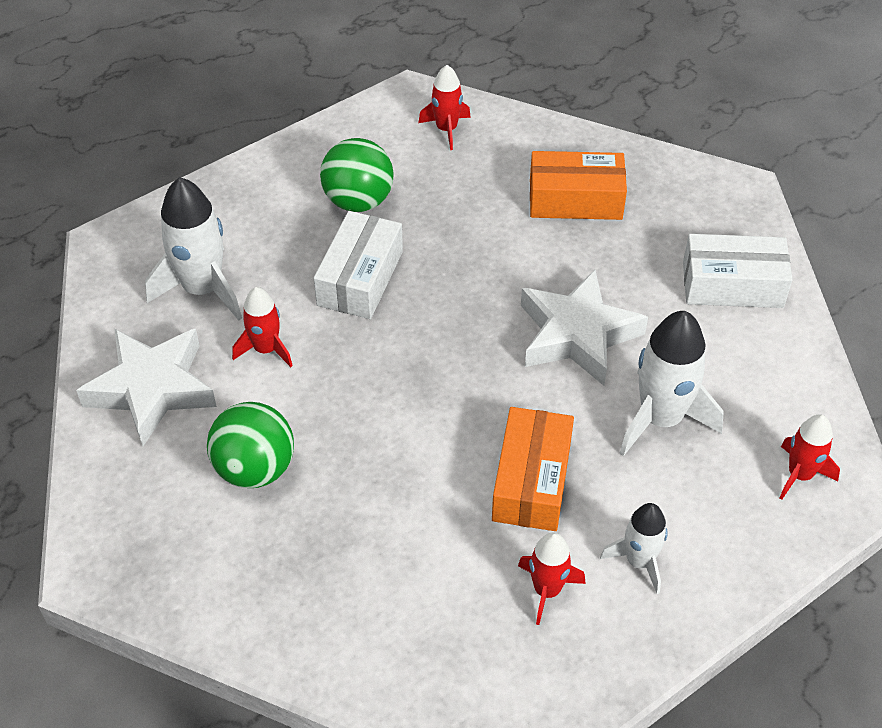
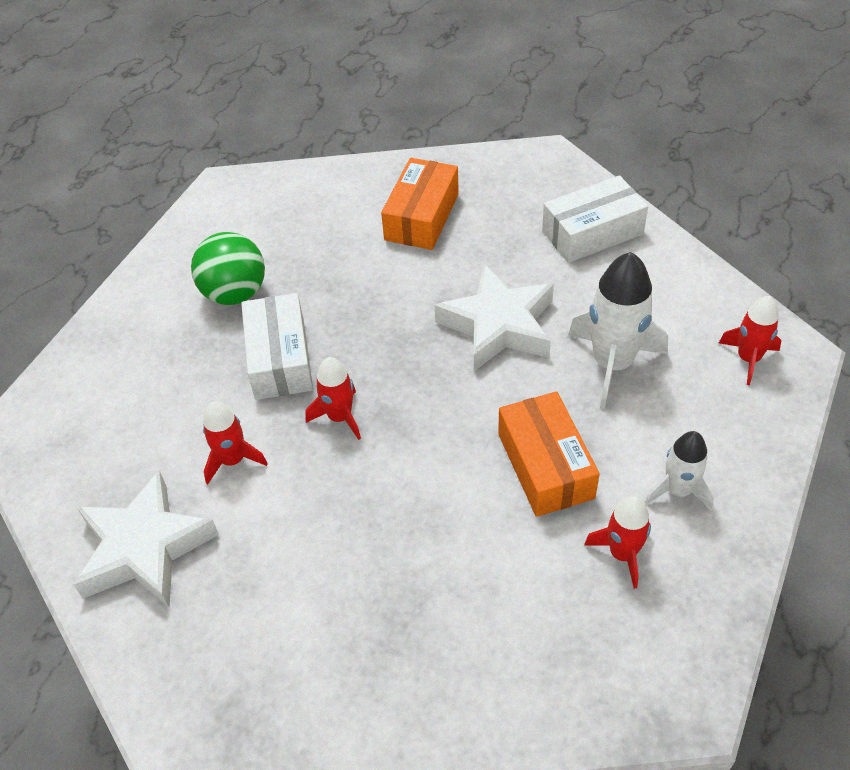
camera: 25 degrees left, 0 degrees up
white rocket [145,177,242,321] -> none
green ball [207,402,294,488] -> none
red rocket [418,65,471,150] -> red rocket moved to [306,357,361,440]
orange box [530,151,627,220] -> orange box turned 45 degrees counterclockwise [381,158,459,250]

